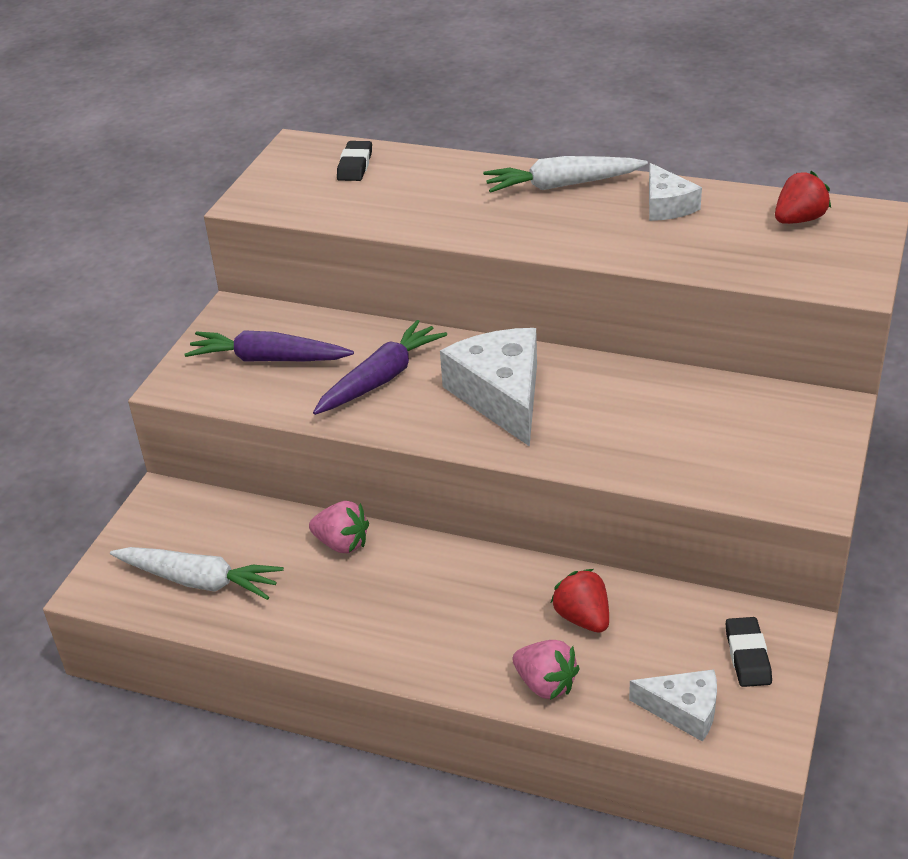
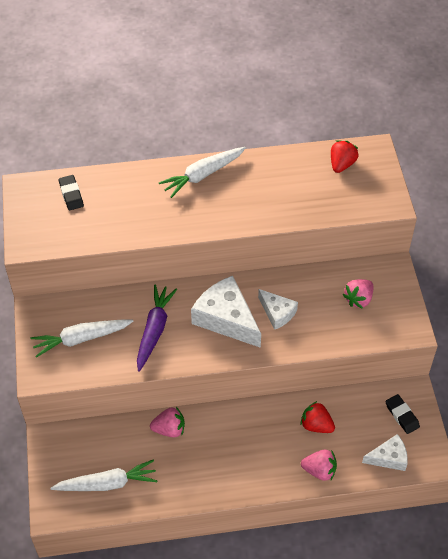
camera: 30 degrees left, 15 degrees up
purple carrot [185,331,354,362] -> white carrot [30,320,133,358]
white cheese [649,163,702,221] -> white cheese moved to [258,289,298,330]
none -> pink strawberry [343,279,374,309]

